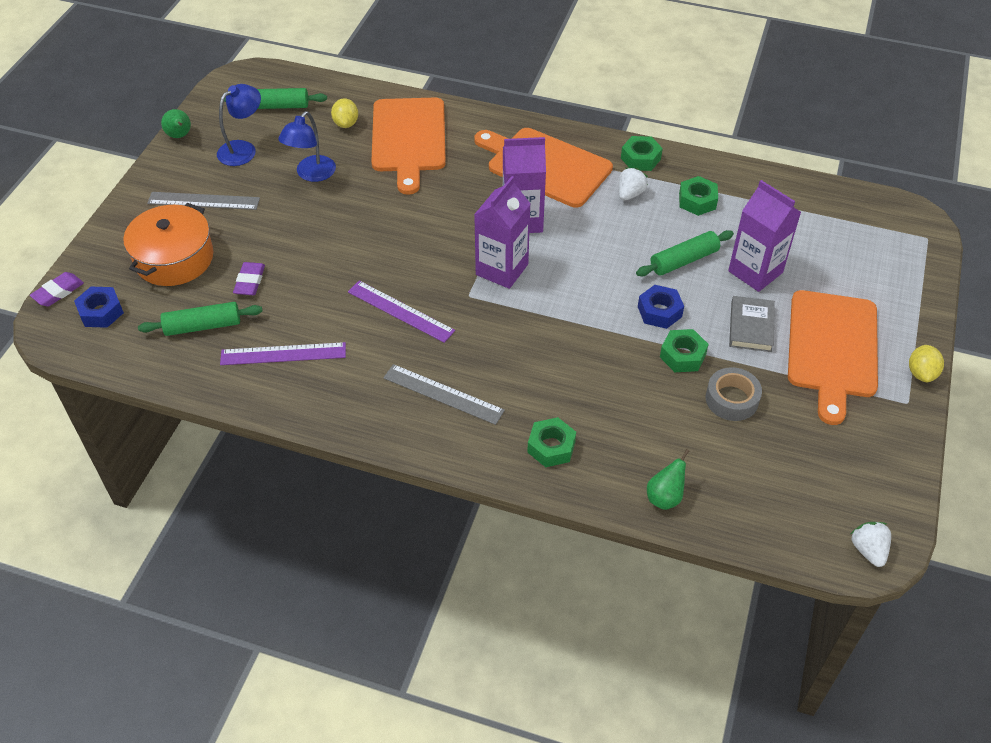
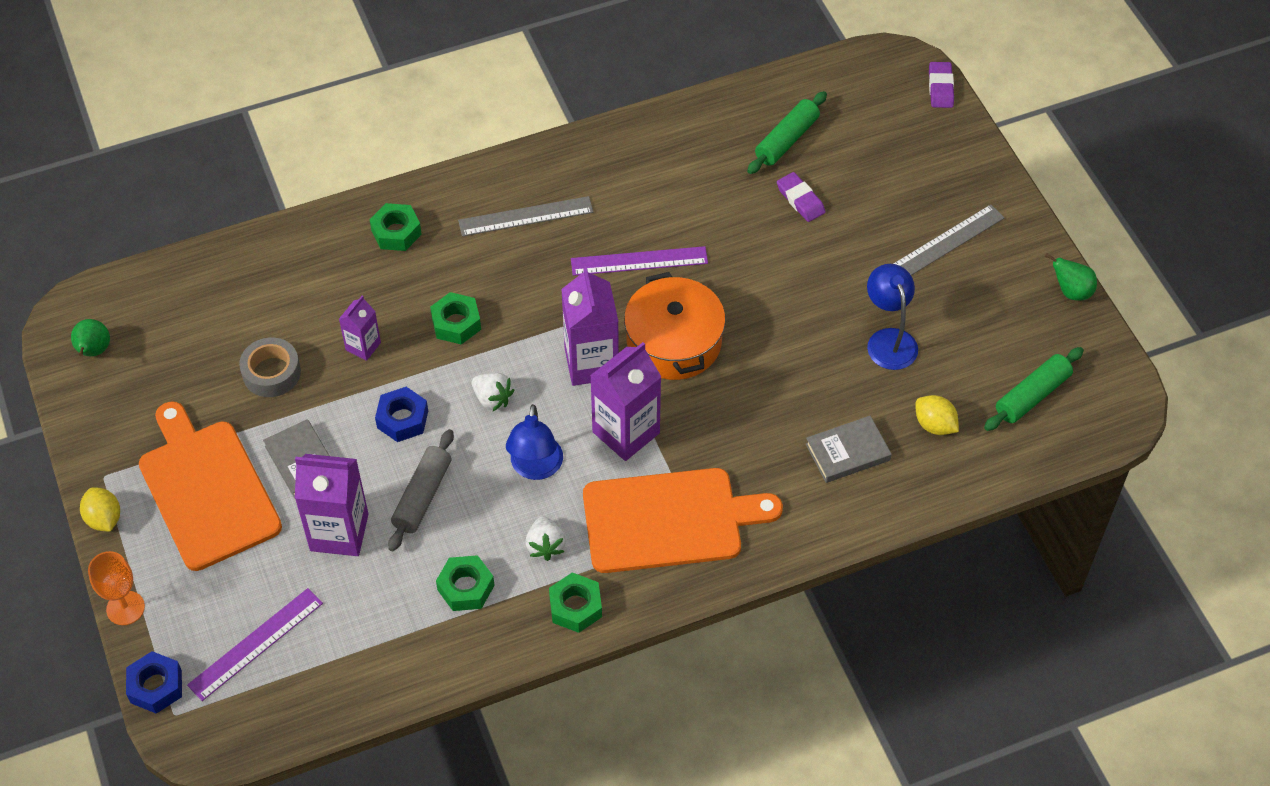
camera: 140 degrees right, 5 degrees up
blue nut [74,287,124,328] -> blue nut moved to [126,651,182,714]
orange pot [123,203,213,286] -> orange pot moved to [624,272,725,380]
blue lamp [217,84,261,166] -> blue lamp moved to [506,404,563,480]
purple ruler [220,342,346,365] -> purple ruler moved to [187,588,323,701]
orange cutting board [371,98,446,195] -> grey book [806,416,892,483]
green rolling pin [636,230,734,276] -> grey rolling pin [388,429,454,551]
green pear [647,449,689,510] -> green pear moved to [71,319,110,356]
green nut [660,329,709,372] -> green nut moved to [430,292,481,345]
white strawberry [851,522,891,567] -> white strawberry moved to [472,373,514,411]
none -> orange goblet [88,551,145,625]
none -> purple carton [339,296,381,361]

